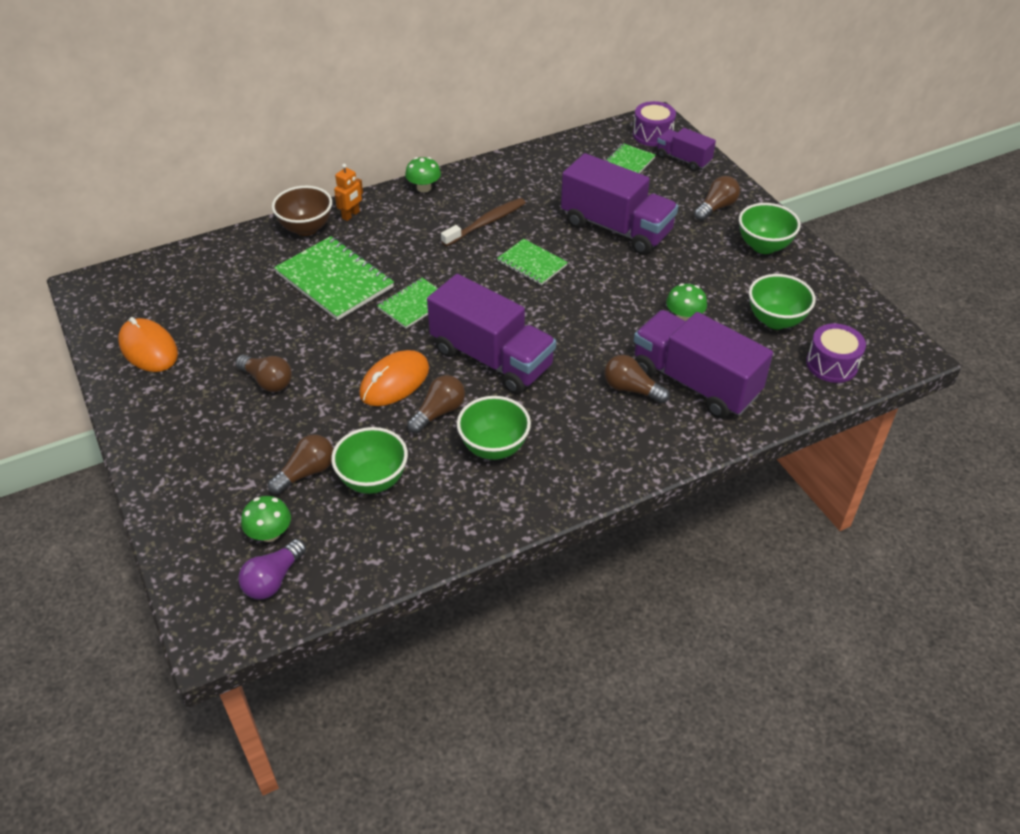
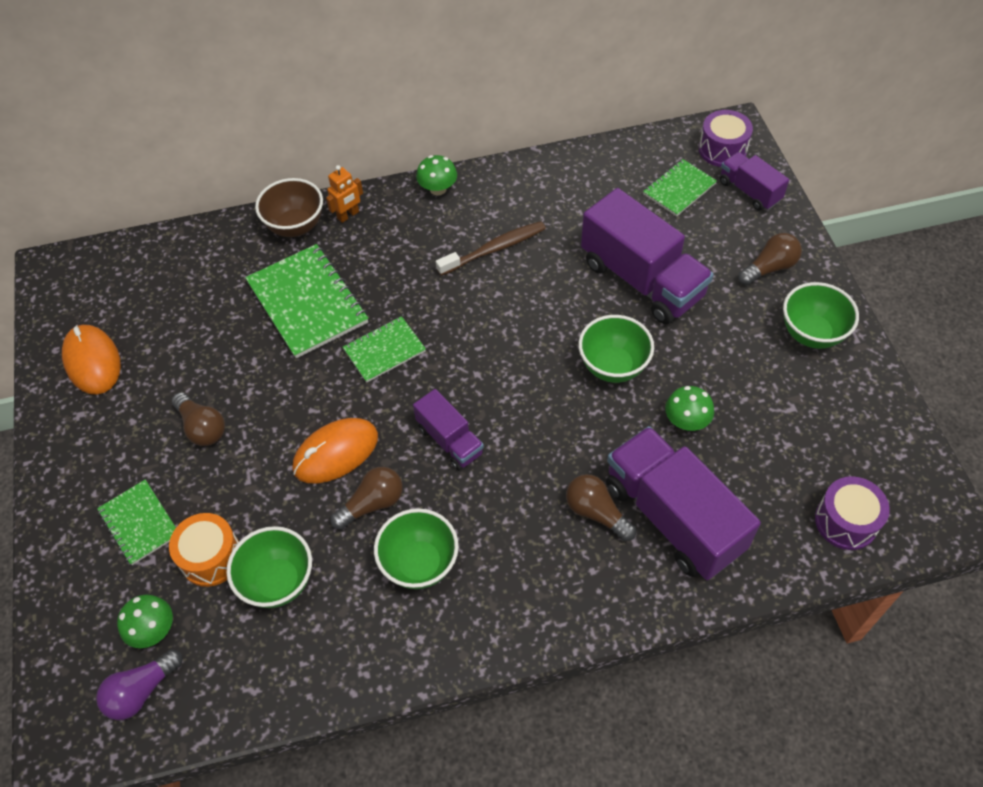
camera: 15 degrees right, 10 degrees up
brown light bulb [268,434,333,494] -> orange drum [169,513,239,587]
purple truck [427,274,556,394] -> purple truck [413,389,484,470], size x0.53
green notebook [497,239,568,285] -> green notebook moved to [97,480,176,565]
green bowl [749,274,816,329] -> green bowl moved to [578,315,654,383]

